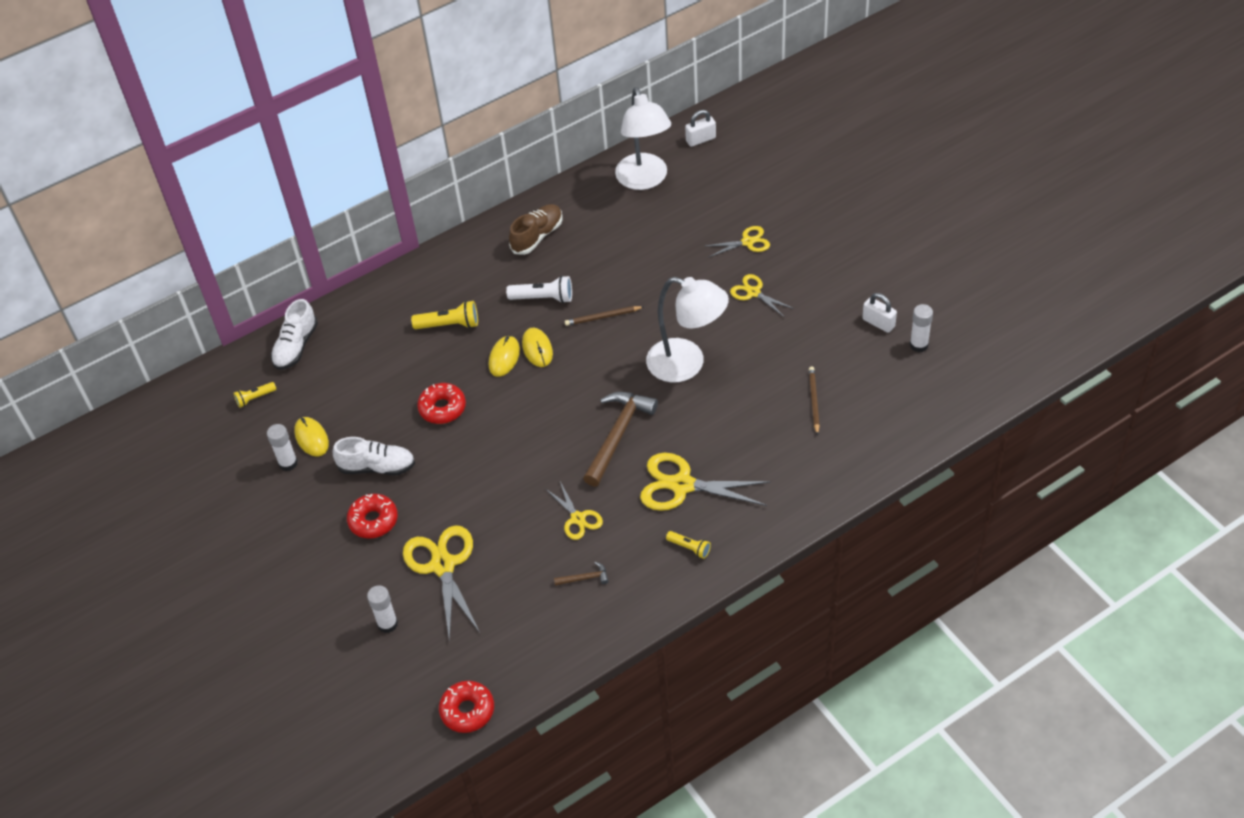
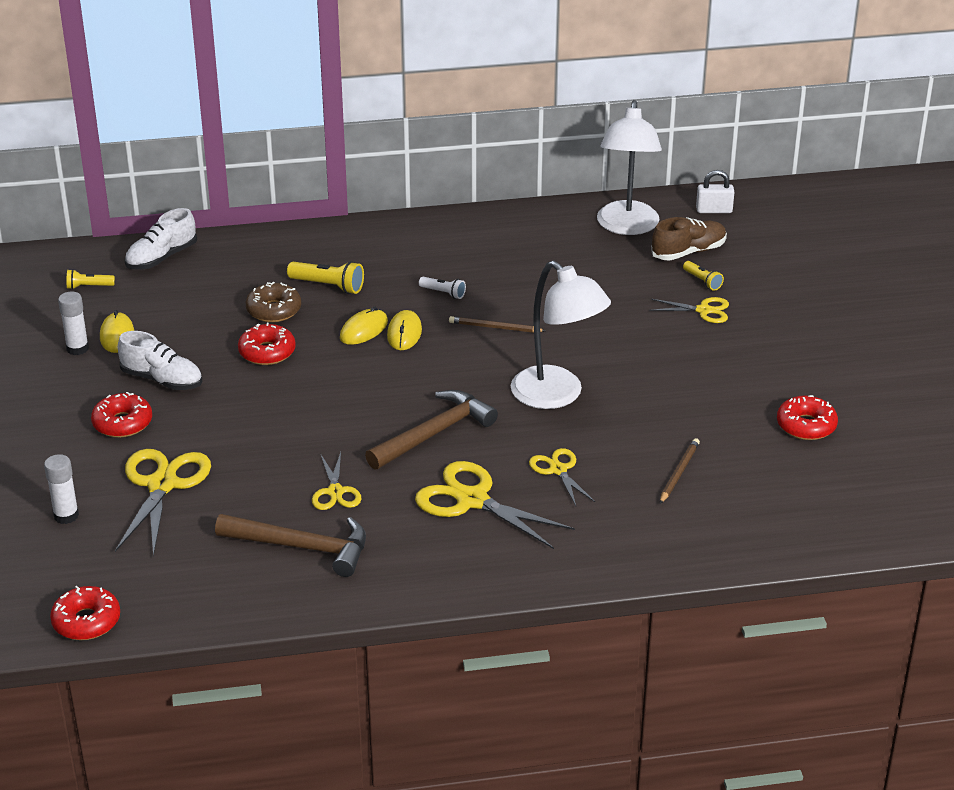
camera: 20 degrees right, 15 degrees down
white flashlight [506,276,572,303] -> white flashlight [419,277,466,299], size x0.62
brown shoe [509,204,563,255] -> brown shoe moved to [651,217,727,260]
brown hammer [554,562,609,586] -> brown hammer [215,514,366,577], size x2.30
yellow flashlight [666,531,711,559] -> yellow flashlight moved to [683,261,724,291]
yellow scissors [730,274,794,317] -> yellow scissors moved to [529,448,595,506]
white padlock [862,293,897,333] -> red donut [777,395,838,440]
white glue stick [910,304,933,352] -> none
none -> brown donut [246,282,301,322]

